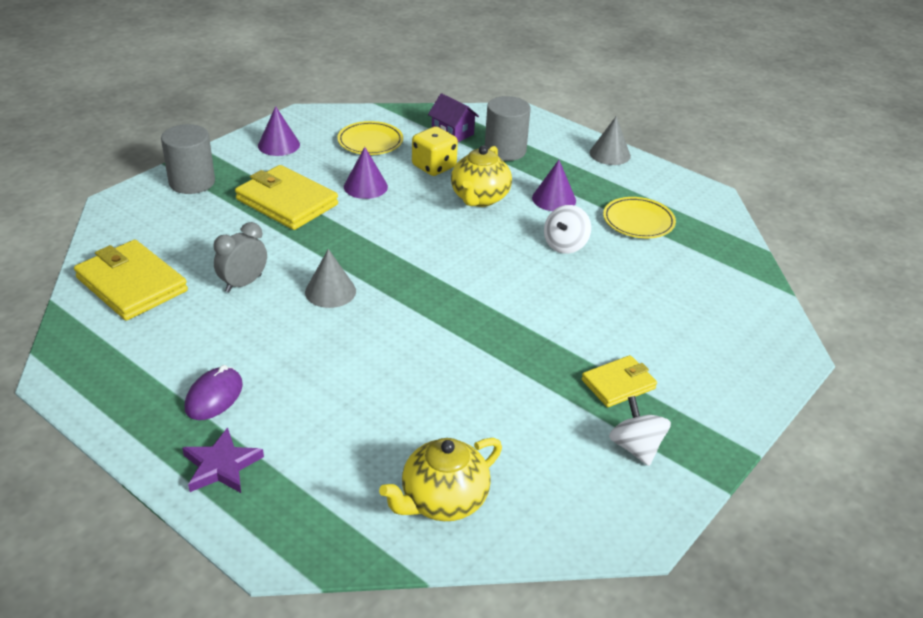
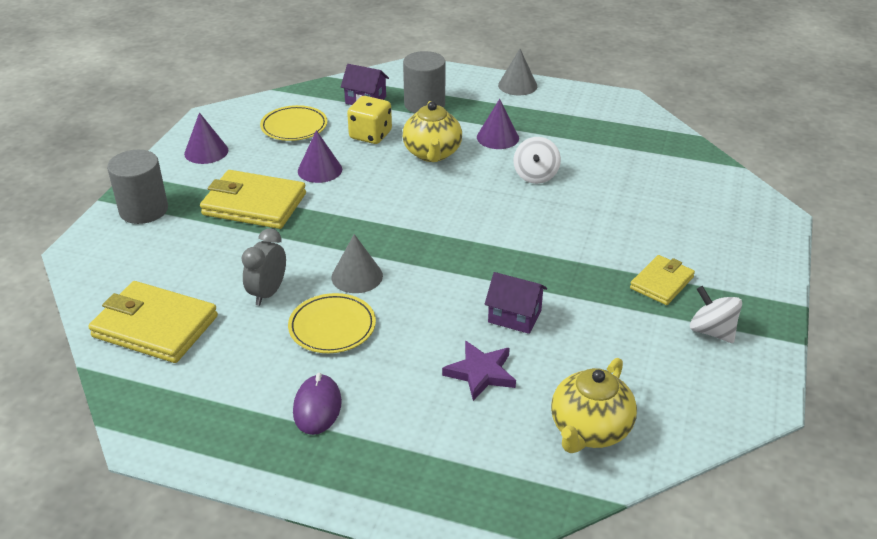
camera: 20 degrees left, 0 degrees up
purple star [182,427,264,493] -> purple star moved to [442,341,516,401]
yellow plate [603,197,676,238] -> yellow plate moved to [288,293,376,353]
none -> purple house [484,272,547,334]

